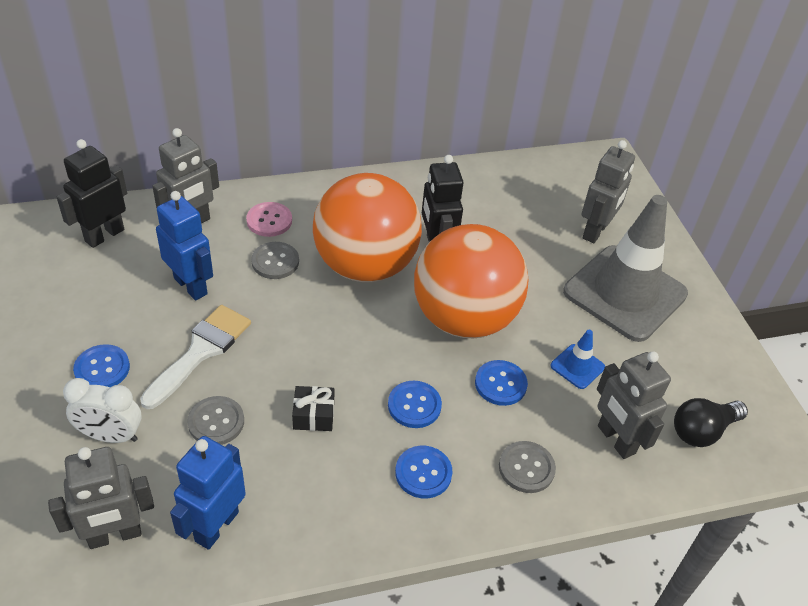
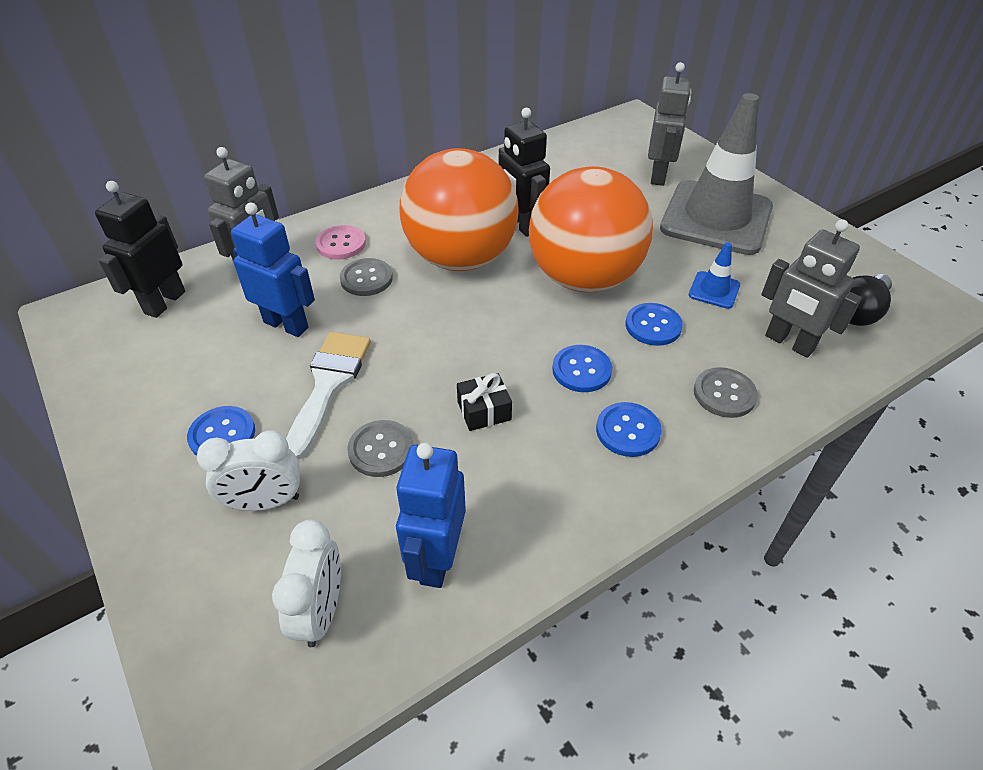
camera: 15 degrees left, 0 degrees up
grey robot [48,447,154,549] -> white clock [272,520,341,647]

